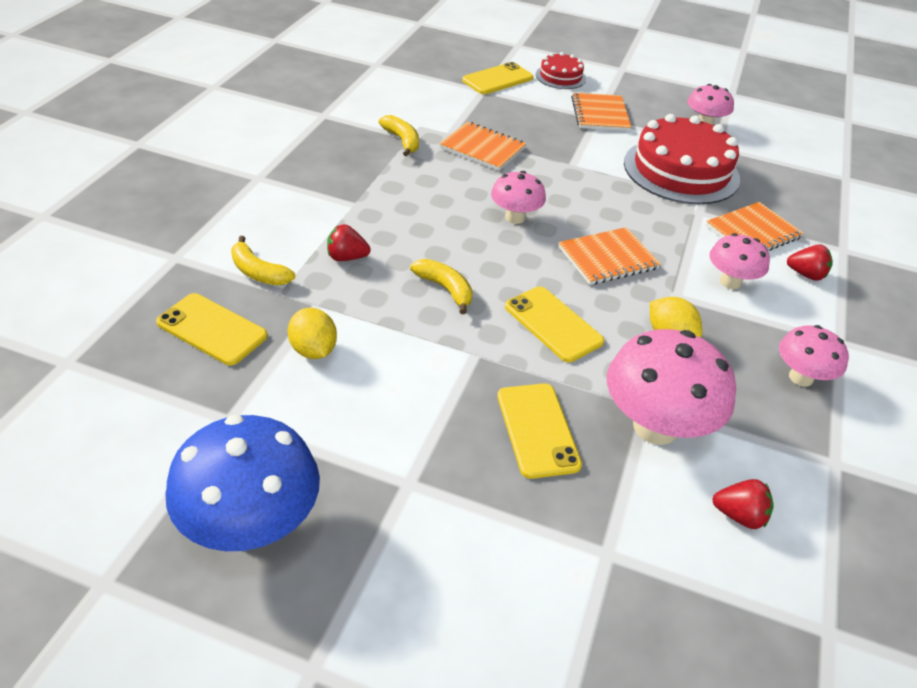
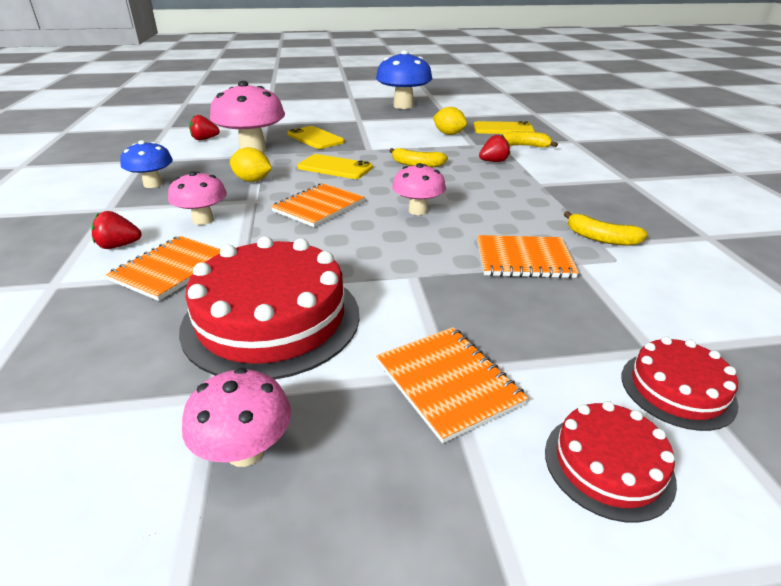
camera: 155 degrees right, 10 degrees down
yellow phone [462,62,534,94] -> red cake [621,337,739,431]
pink mushroom [779,325,849,387] -> blue mushroom [120,140,173,188]

